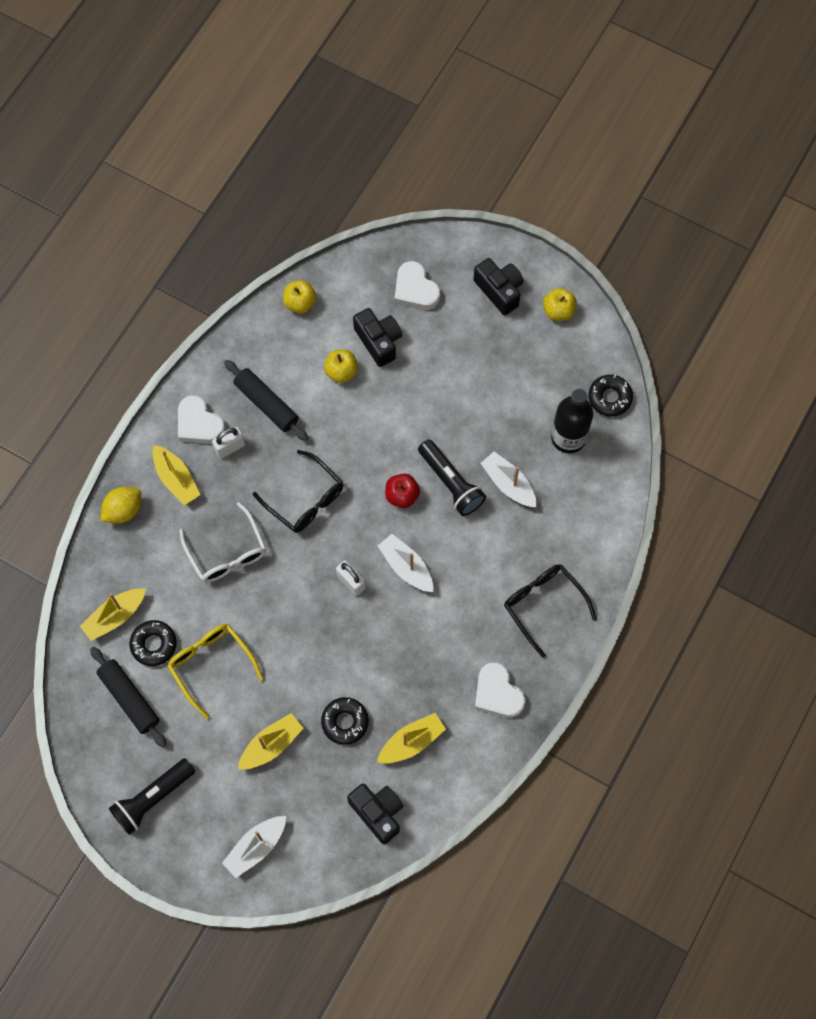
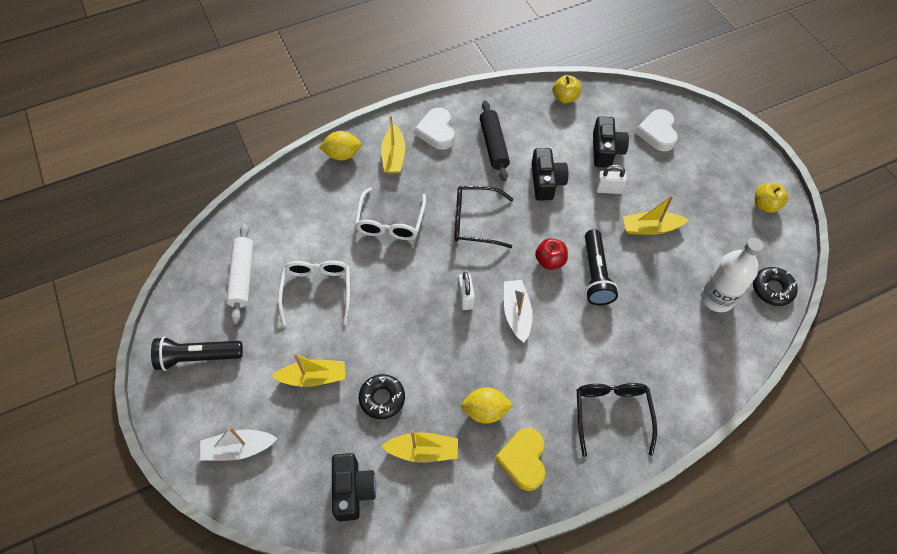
camera: 35 degrees right, 10 degrees down
yellow boat [80,589,146,641] -> yellow boat moved to [623,195,688,235]
black rolling pin [90,647,166,747] -> white rolling pin [226,223,254,324]
black donut [129,620,177,666] -> none
yellow glasses [167,624,264,719] -> white glasses [278,260,350,326]
white padlock [212,427,245,459] -> white padlock moved to [596,165,627,194]
black glasses [253,450,343,533] -> black glasses turned 105 degrees clockwise [454,186,513,248]
yellow apple [324,350,358,383] -> none
black camera [474,258,524,315] -> black camera moved to [531,148,568,201]
white heart [475,662,525,718] -> yellow heart [495,428,545,491]
white boat [481,451,537,507] -> none
black bottle [551,389,593,453] -> white bottle [701,238,764,312]
none -> yellow lemon [461,387,513,424]

